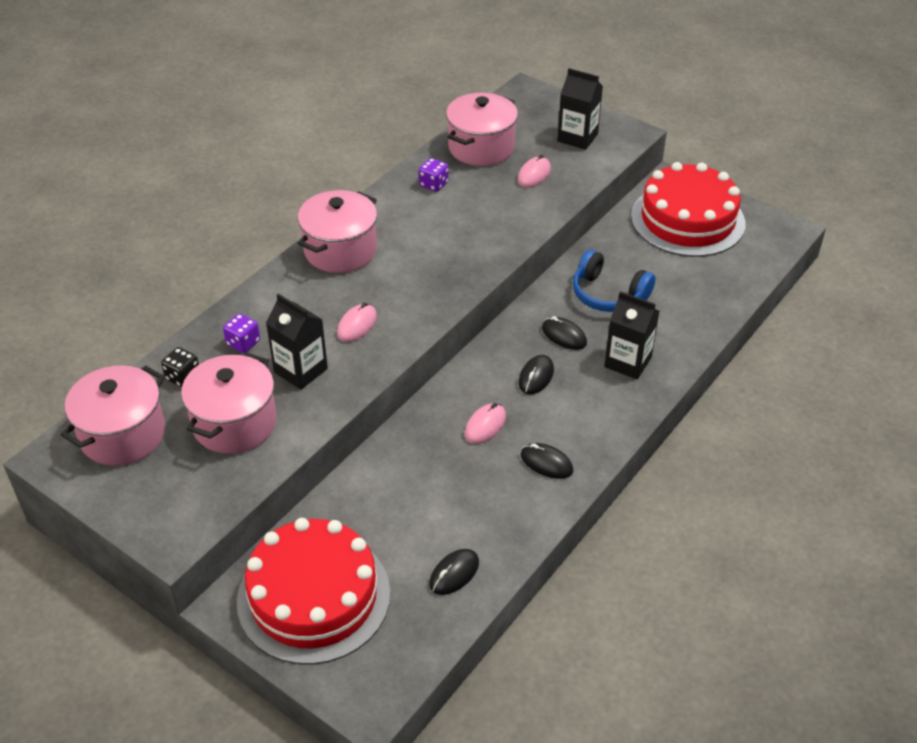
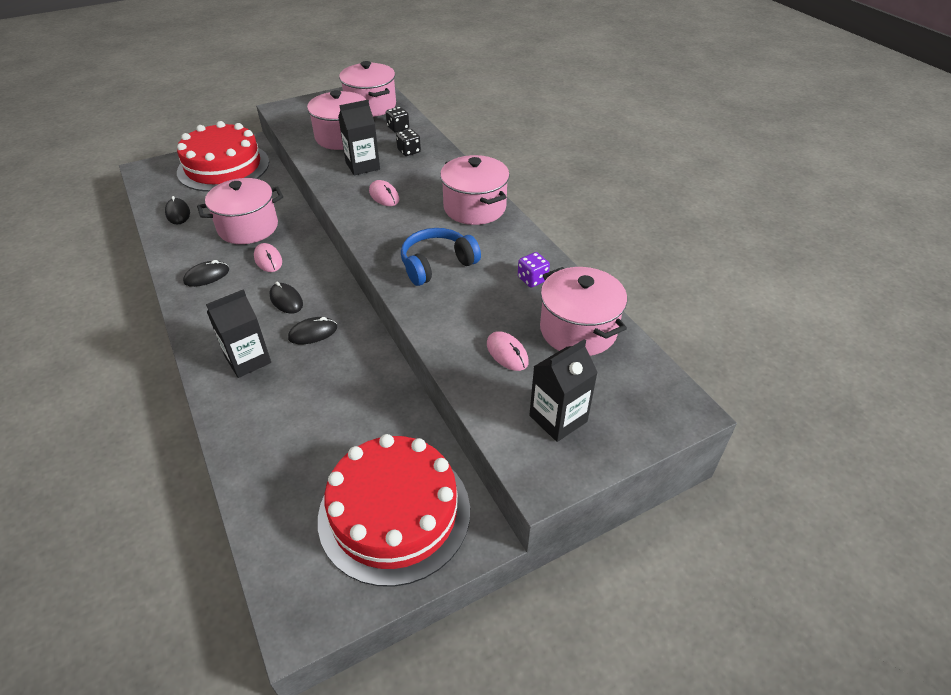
camera: 115 degrees right, 0 degrees up
purple dice [223,313,260,353] -> black dice [396,129,421,156]
blue headphones [573,249,655,312] -> blue headphones moved to [401,228,481,286]
none -> pink pot [197,178,283,244]

